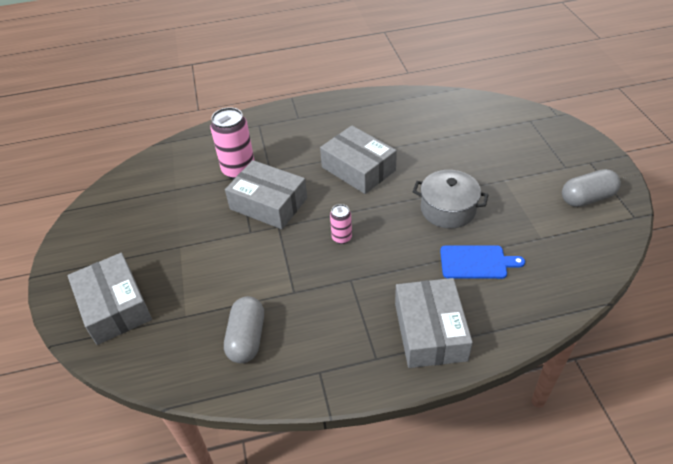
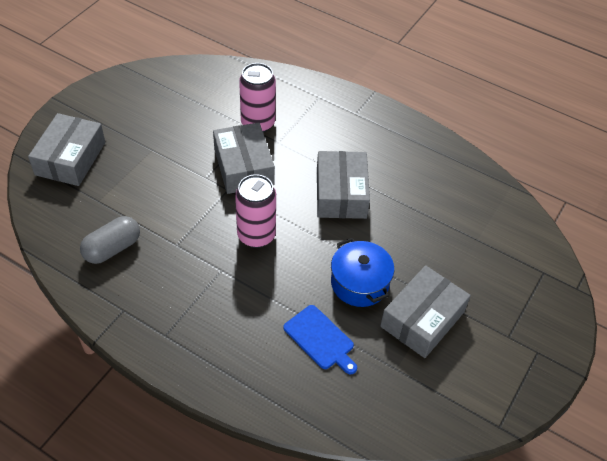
camera: 40 degrees right, 5 degrees up
pink can [330,204,352,244] -> pink can [235,174,276,248], size x1.89
grey box [395,278,473,368] -> grey box moved to [380,265,471,358]
grey pot [413,170,488,229] -> blue pot [331,238,394,307]
grey capsule [562,169,621,207] -> none

